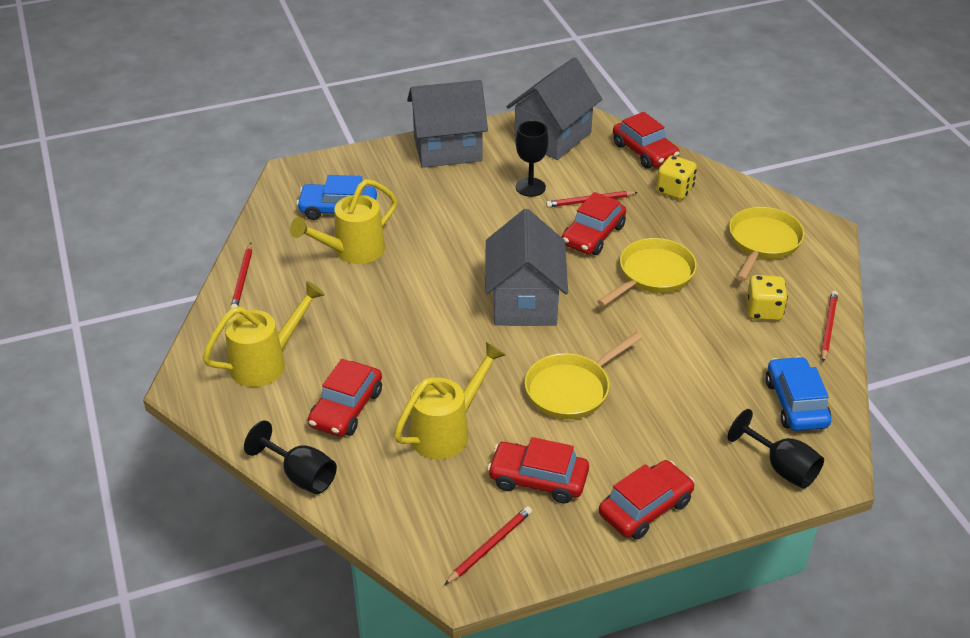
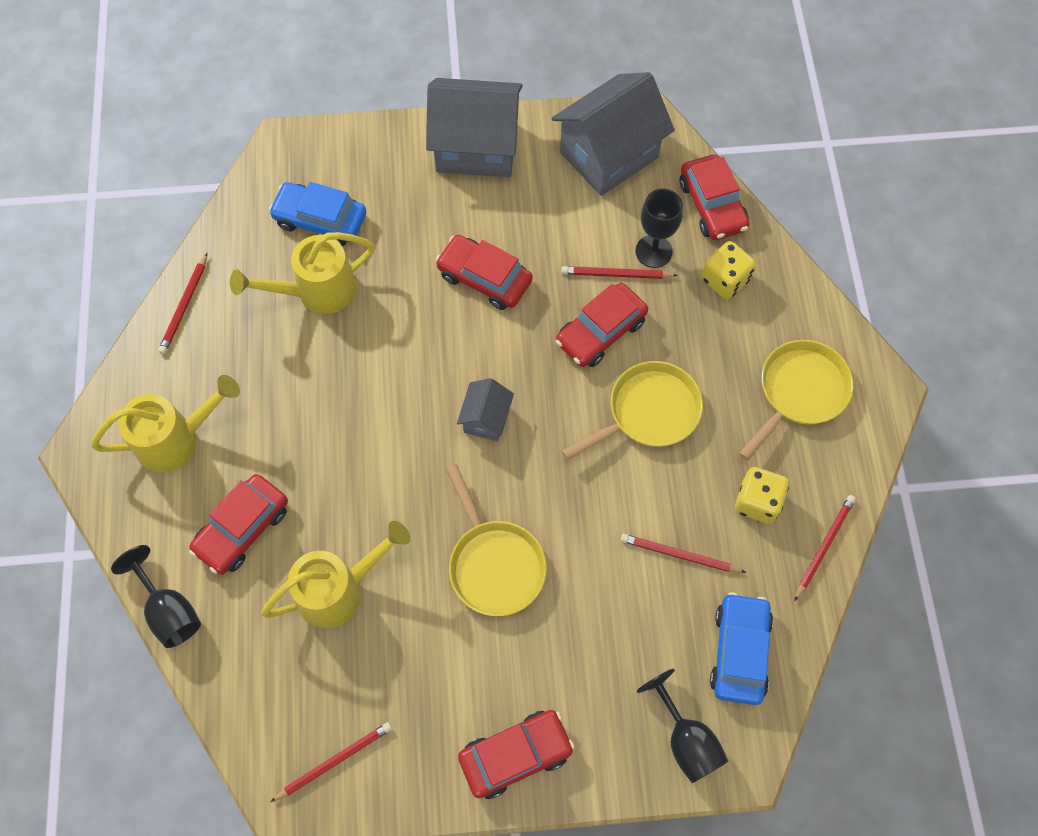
camera: 15 degrees right, 25 degrees up
grey house [485,209,568,326] -> grey house [457,378,514,441], size x0.49
red car [487,437,589,504] -> red car moved to [436,235,533,310]
black goblet [516,121,549,197] -> black goblet moved to [635,189,683,268]
yellow pan [525,332,643,419] -> yellow pan turned 90 degrees counterclockwise [446,464,547,616]
none -> red pencil [621,534,746,573]

